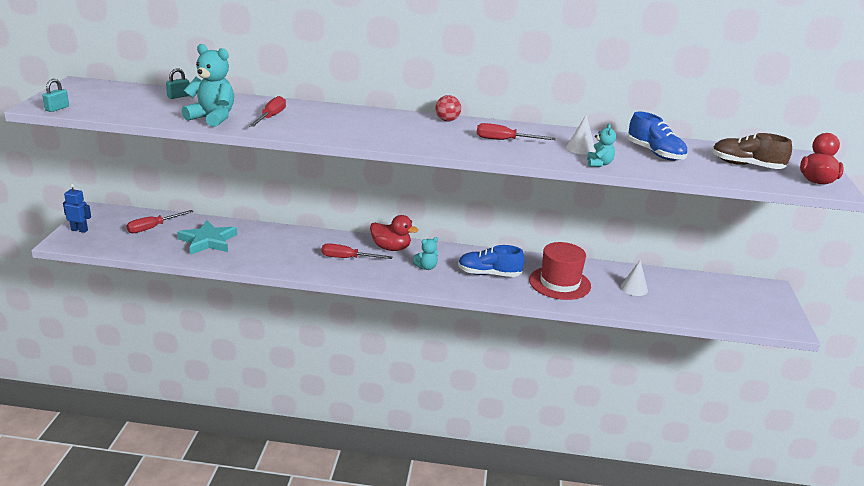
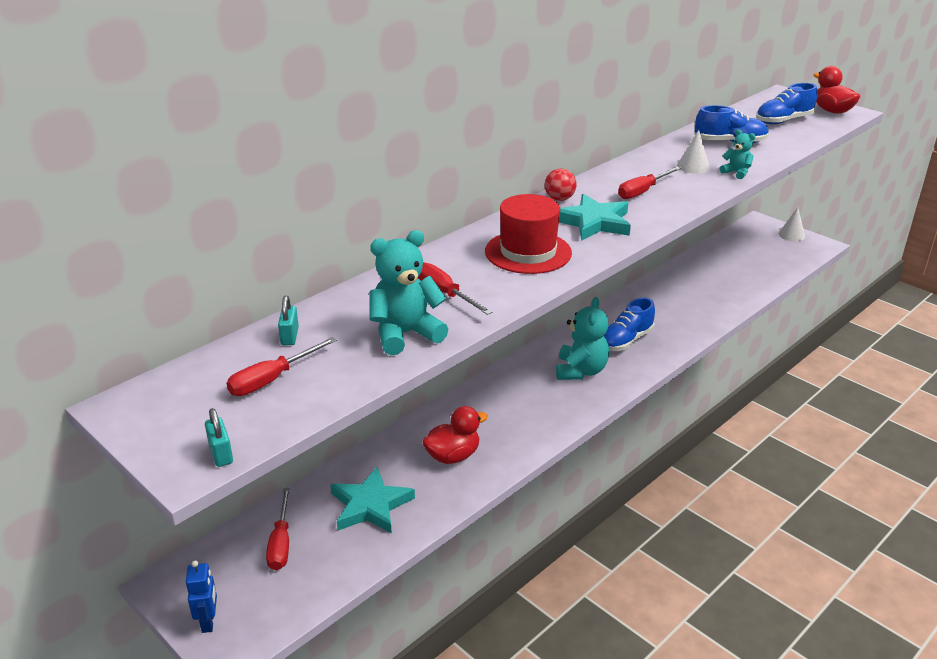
camera: 50 degrees left, 5 degrees up
blue robot [63,184,91,233] -> blue robot turned 120 degrees clockwise [186,561,217,633]
red screwdriver [322,243,392,259] -> red screwdriver moved to [227,337,337,396]
red duck [370,215,418,251] -> red duck moved to [422,406,488,464]
turquoise teddy bear [413,237,438,270] -> turquoise teddy bear [556,297,609,380], size x1.86
red hat [529,242,591,300] -> red hat moved to [485,194,572,274]
white cone [620,260,648,296] -> white cone moved to [779,207,805,241]
brown shoe [712,133,792,169] -> blue shoe [756,83,818,124]
none -> turquoise star [559,194,631,241]

